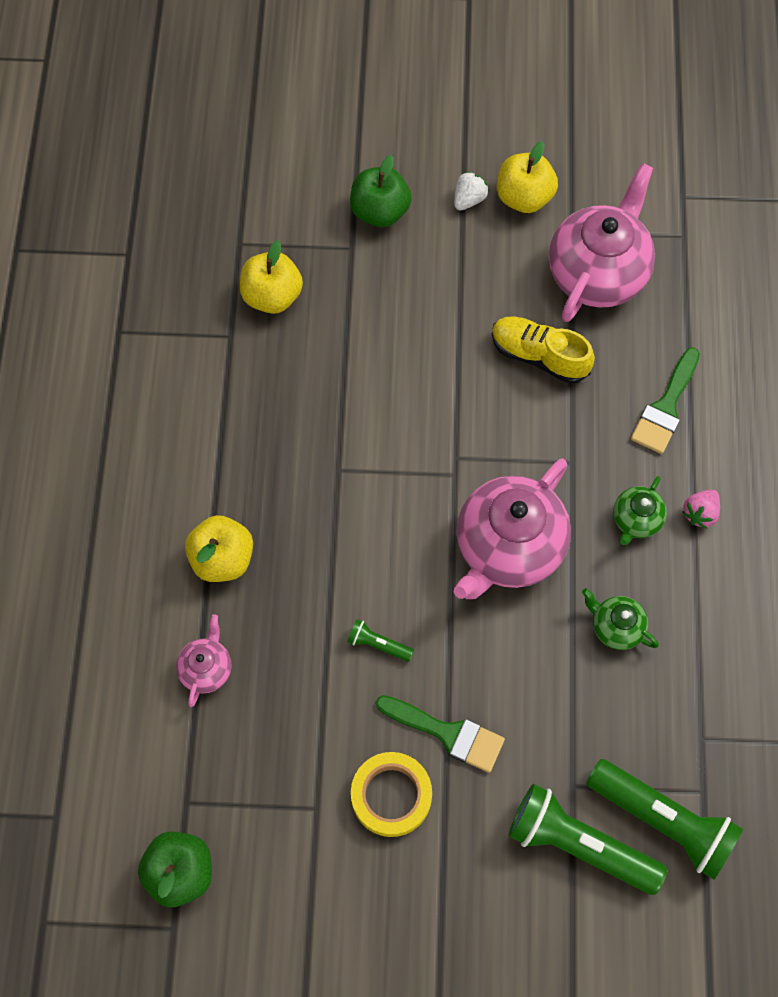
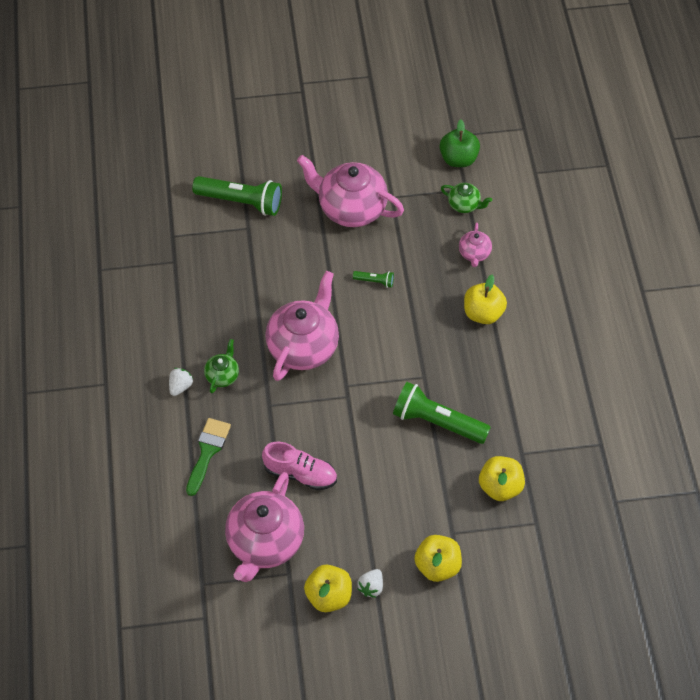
camera: 170 degrees right, 10 degrees down
green apple [350,155,411,227] -> yellow apple [414,535,462,582]
yellow tape [351,752,432,837] -> pink teapot [297,155,404,227]
green brush [376,695,505,773] -> none
yellow shoe [492,316,595,384] -> pink shoe [262,442,337,491]
green teapot [582,588,659,650] -> green teapot moved to [441,183,492,213]
green flashlight [586,759,743,880] -> green flashlight moved to [393,382,491,444]
pink strawberry [682,490,720,529] -> white strawberry [169,368,193,396]

